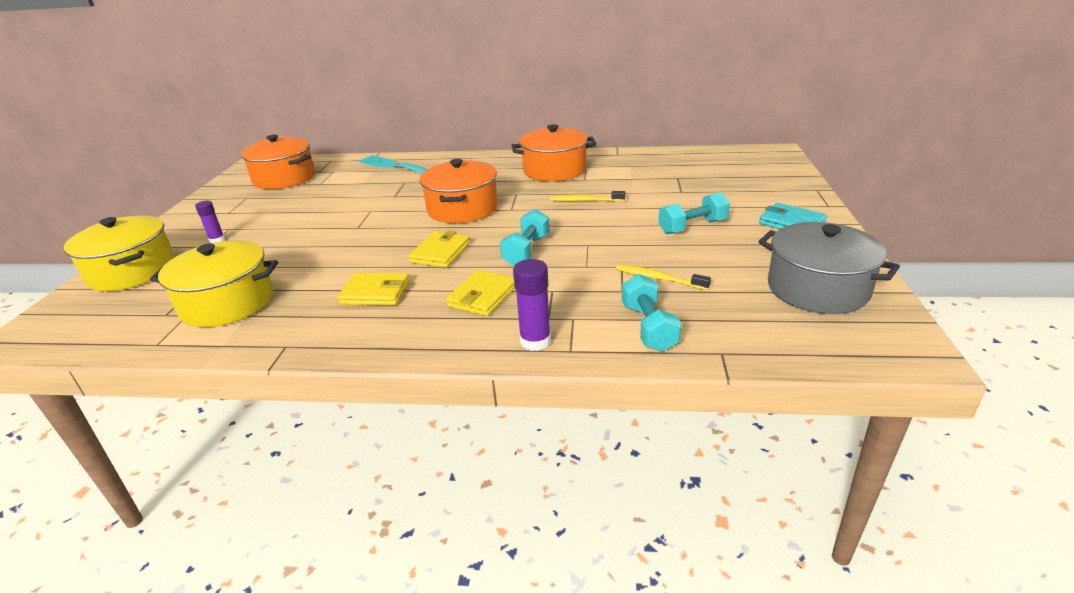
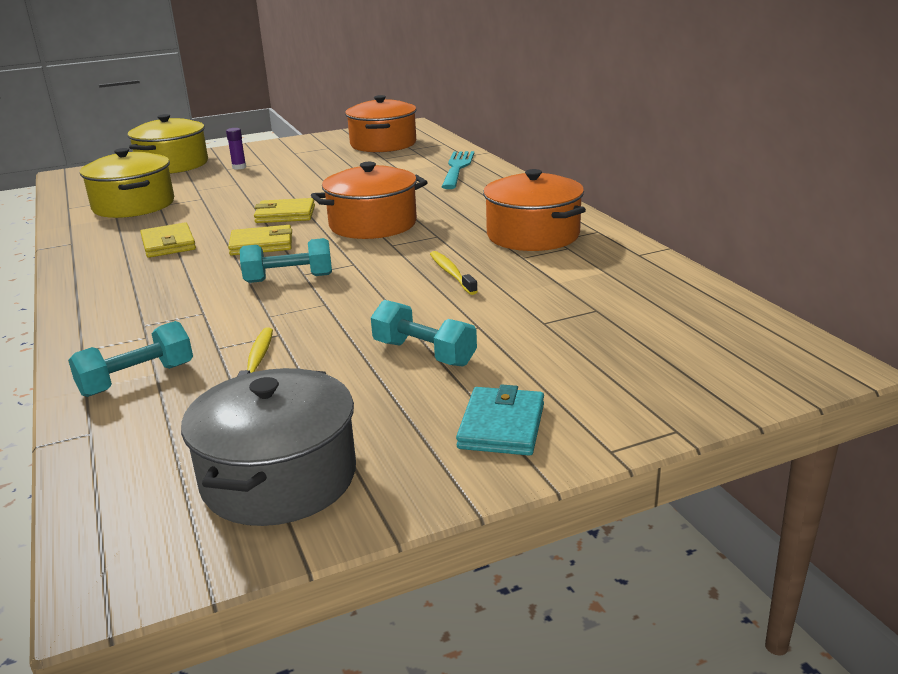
camera: 60 degrees right, 5 degrees down
yellow wallet [446,270,515,316] -> yellow wallet moved to [254,198,315,223]
purple glue stick [513,259,551,351] -> none

